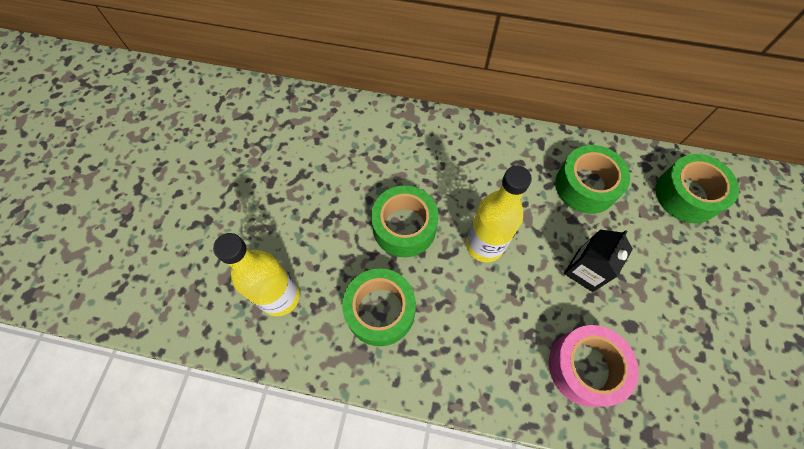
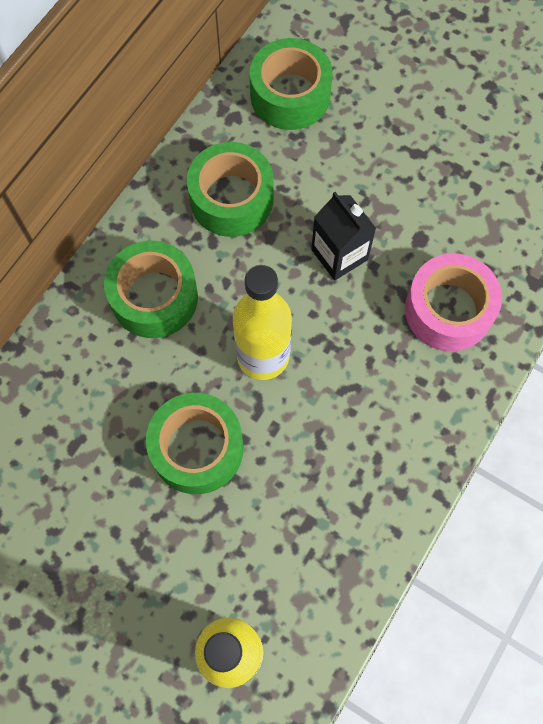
camera: 70 degrees left, 5 degrees up
green tape [342,268,416,346] -> green tape moved to [104,241,198,338]

